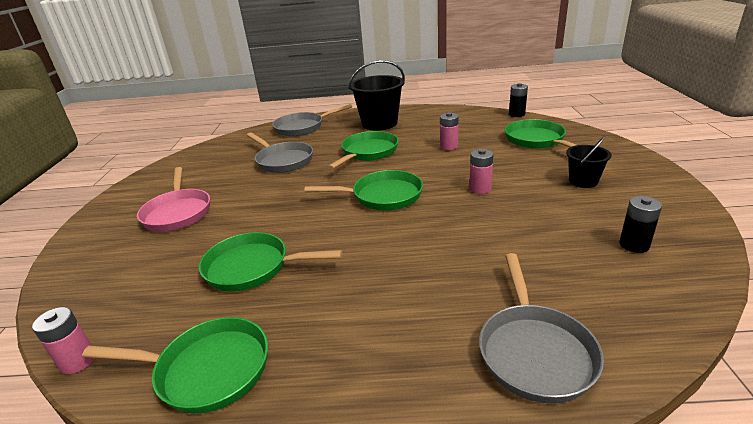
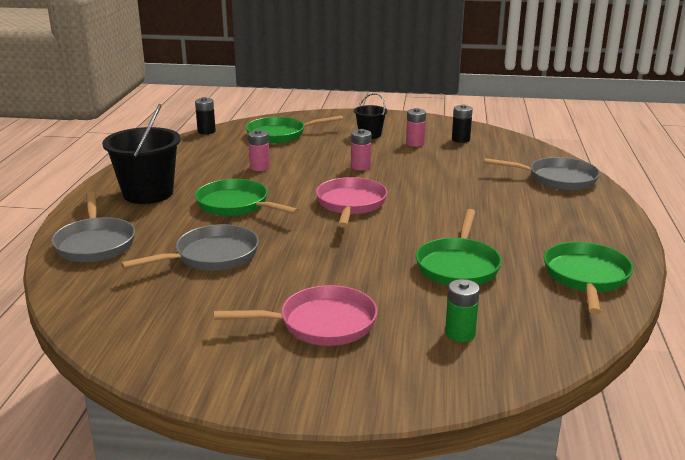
camera: 85 degrees left, 5 degrees down
pink battery [32,307,94,374] -> pink battery moved to [406,108,426,147]
green pan [305,170,423,211] -> pink pan [316,177,388,227]
none -> green battery [445,279,480,342]

